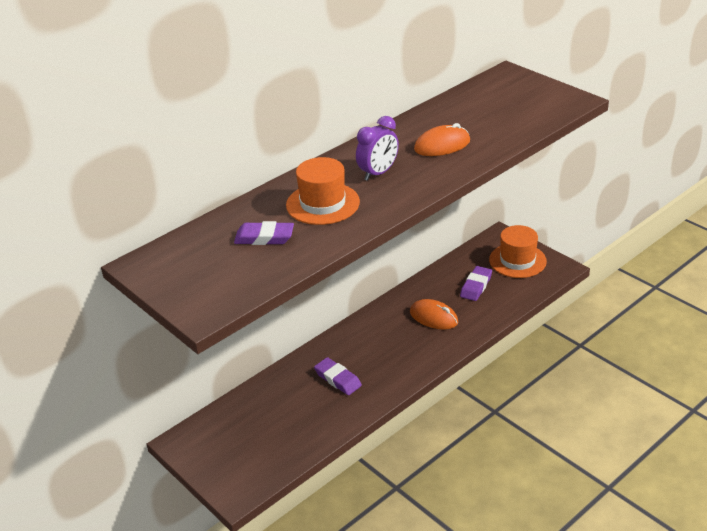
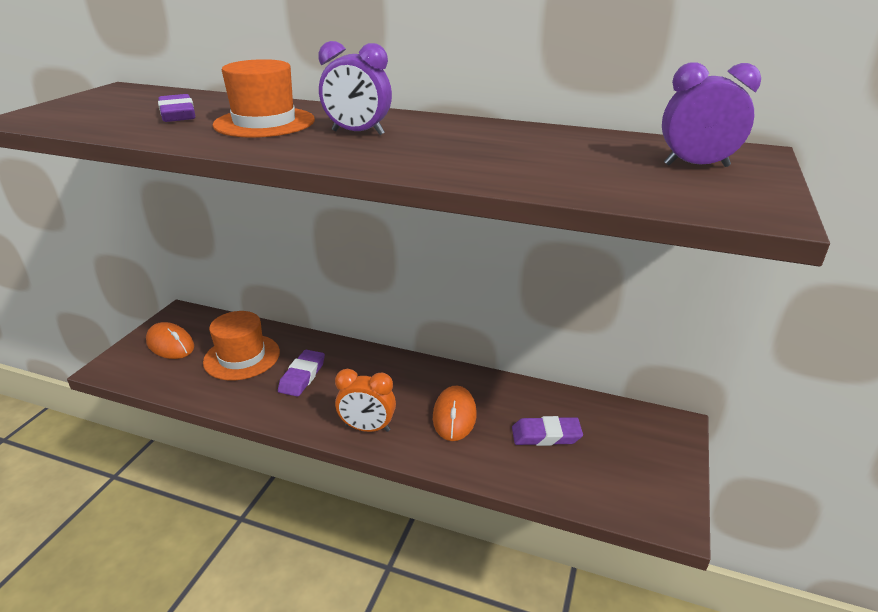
camera: 60 degrees right, 5 degrees down
orange mouse [414,123,470,156] -> orange mouse moved to [146,322,194,359]
orange hat [489,225,547,278] -> orange hat moved to [203,311,280,380]
none -> orange clock [335,369,396,432]
none -> purple clock [662,62,761,167]

